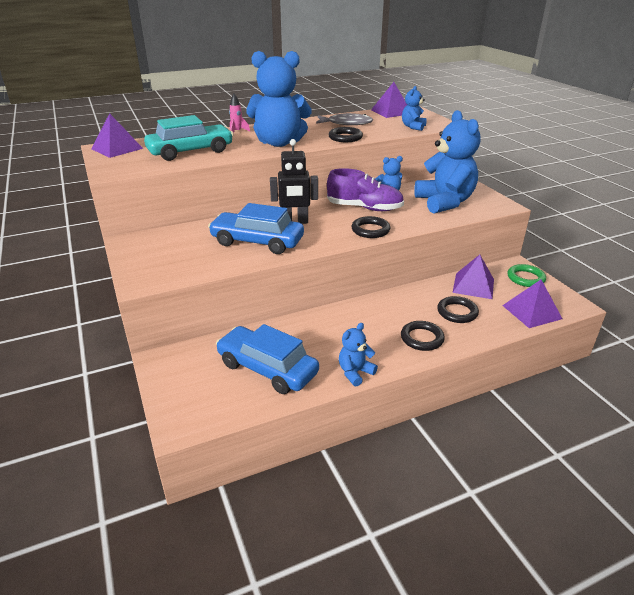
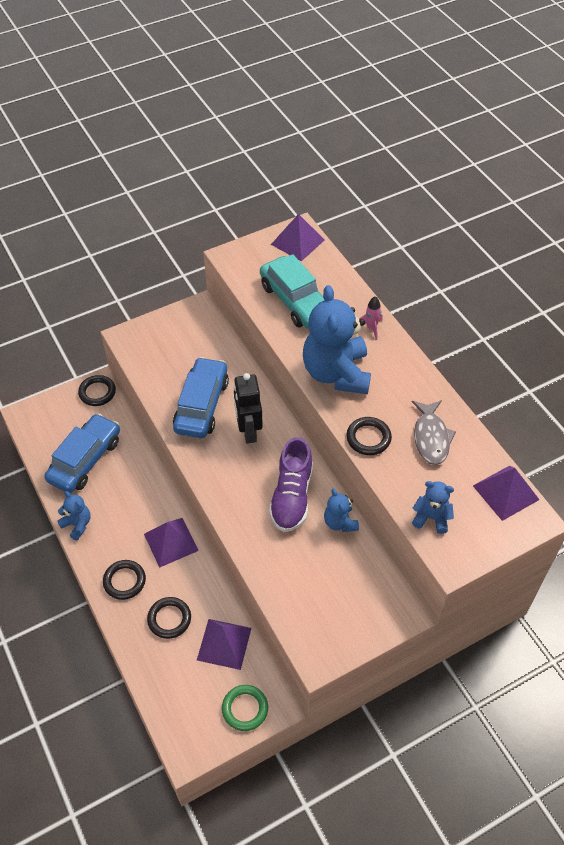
camera: 85 degrees right, 20 degrees up
black ring [352,216,390,238] -> black ring moved to [78,375,116,406]
blue teddy bear [414,110,480,214] -> none
purple pyramid [502,280,562,328] -> purple pyramid moved to [144,518,199,568]

